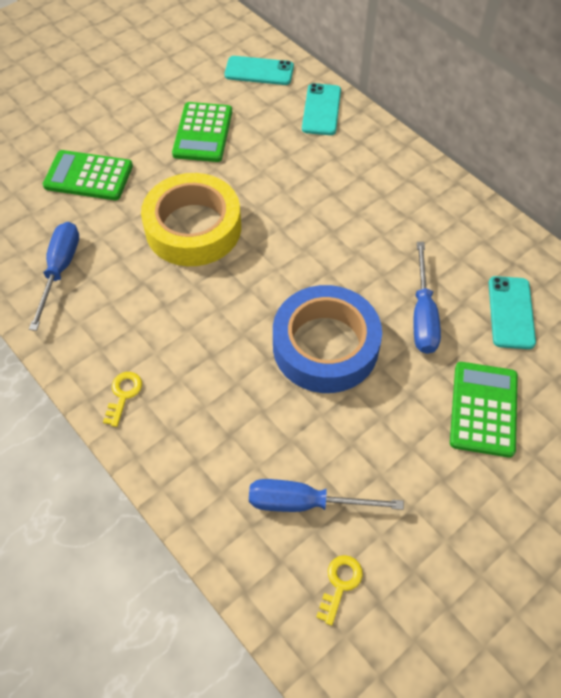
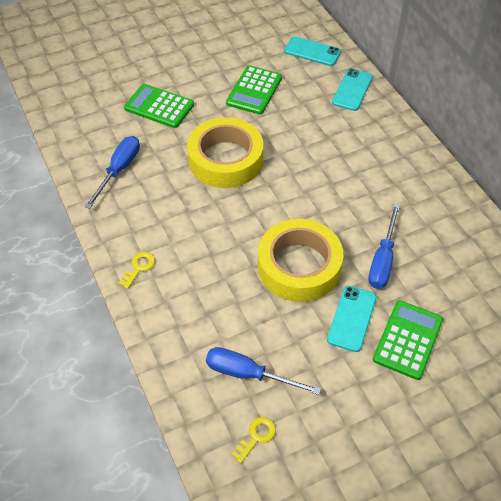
camera: 15 degrees right, 5 degrees down
blue tape [273,285,382,393] -> yellow tape [258,219,343,302]
turquoise phone [489,276,536,349] -> turquoise phone moved to [327,286,377,352]

